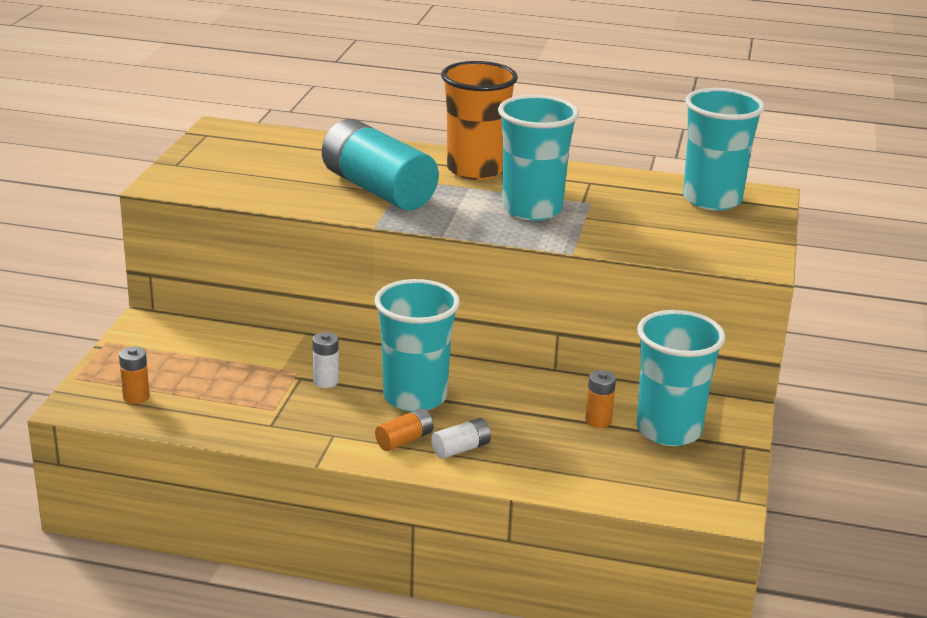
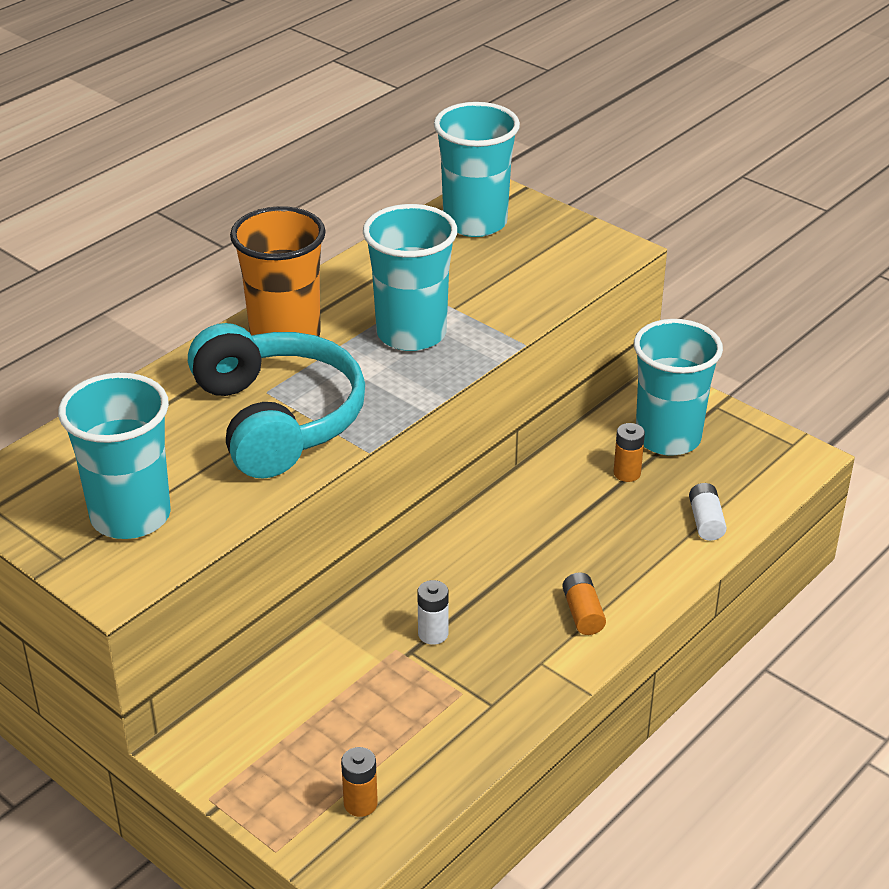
camera: 60 degrees left, 10 degrees up
turquoise battery [322,119,439,210] -> turquoise headphones [188,323,365,479]
turquoise cup [374,279,460,412] -> turquoise cup moved to [58,373,171,539]
white battery [431,418,491,459] -> white battery moved to [689,483,727,541]

